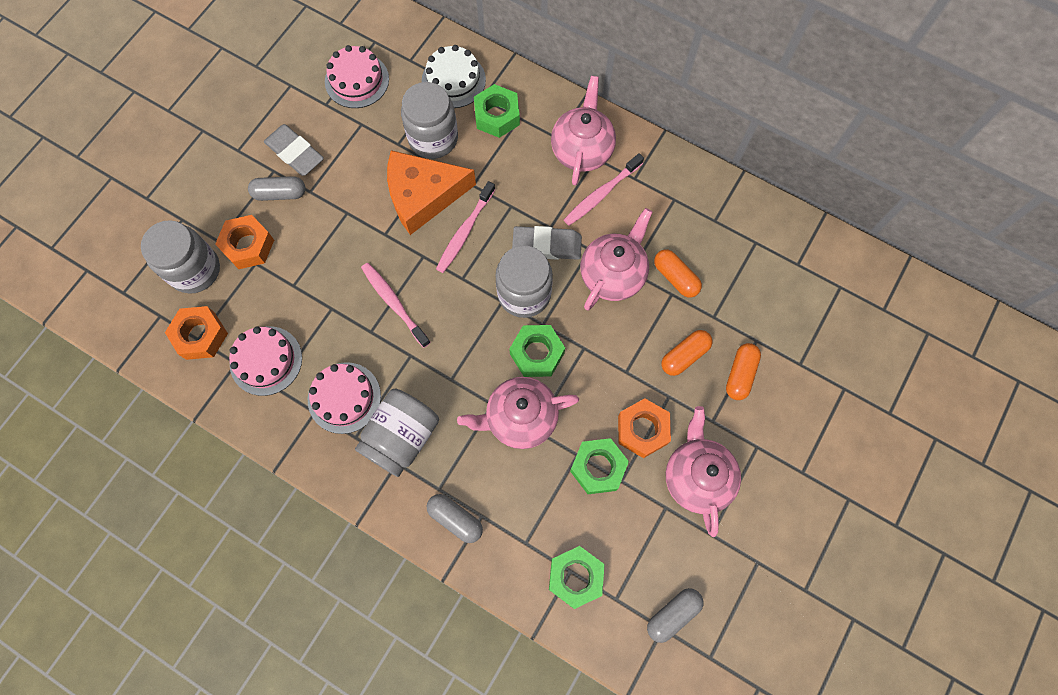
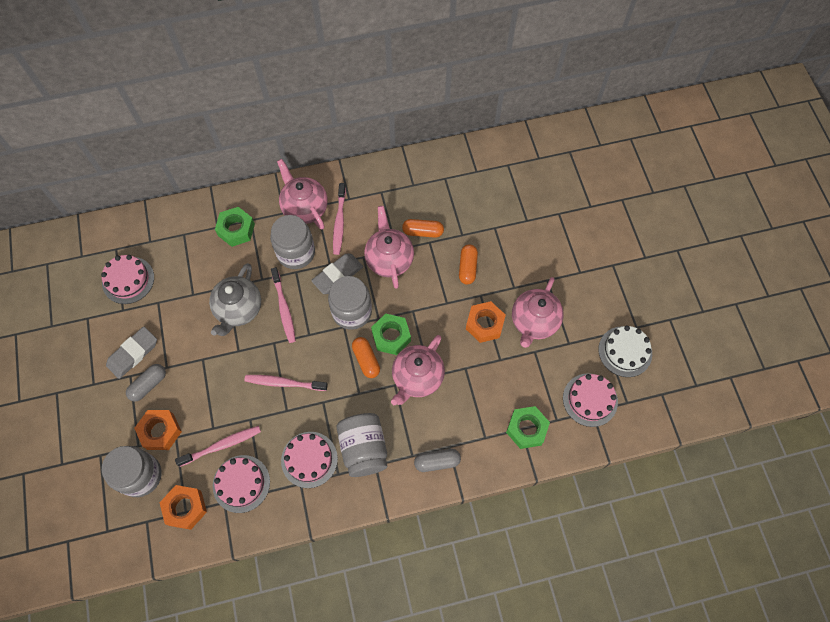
camera: 45 degrees left, 5 degrees down
grey eraser [264,124,324,176] -> grey eraser turned 45 degrees counterclockwise [106,327,157,379]
orange cheese [387,150,476,235] -> grey teapot [209,263,261,336]
grey jar [401,82,458,159] -> grey jar moved to [270,215,315,269]
white cake [422,45,486,108] -> white cake moved to [598,326,652,377]
green nut [570,438,629,494] -> none
grey capsule [647,588,704,643] -> pink cake [563,373,618,427]
pink teapot [665,406,741,537] -> pink teapot turned 105 degrees counterclockwise [512,277,564,348]
orange capsule [726,343,761,400] -> orange capsule moved to [352,337,380,378]
none -> pink toothbrush [175,426,261,467]

